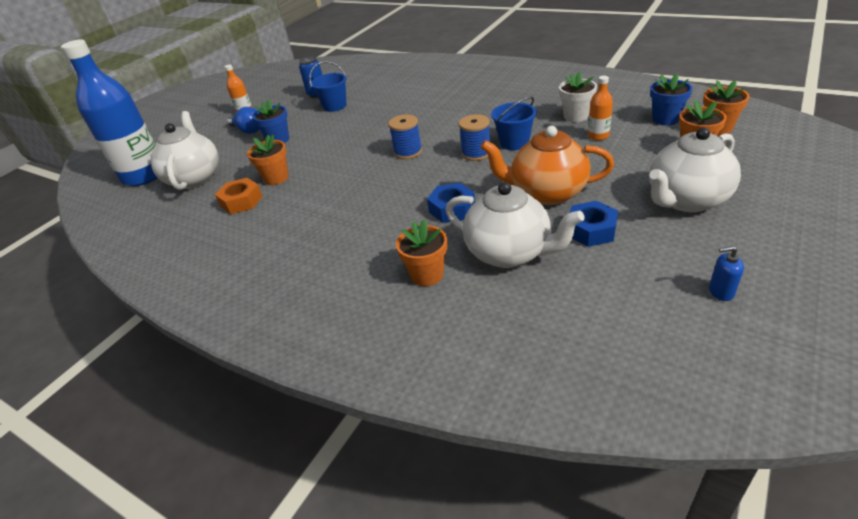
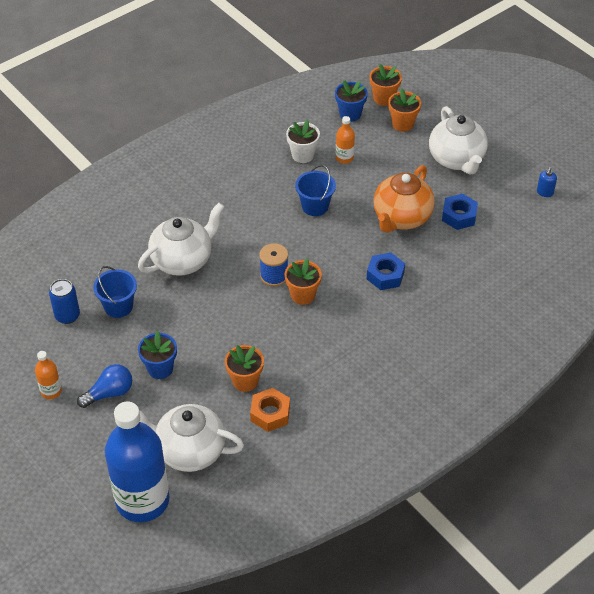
camera: 75 degrees left, 10 degrees up
orange flower pot [396,219,447,286] -> orange flower pot moved to [285,258,322,305]
white teapot [445,182,585,268] -> white teapot moved to [138,203,224,276]
blue spool [459,114,490,161] -> none

